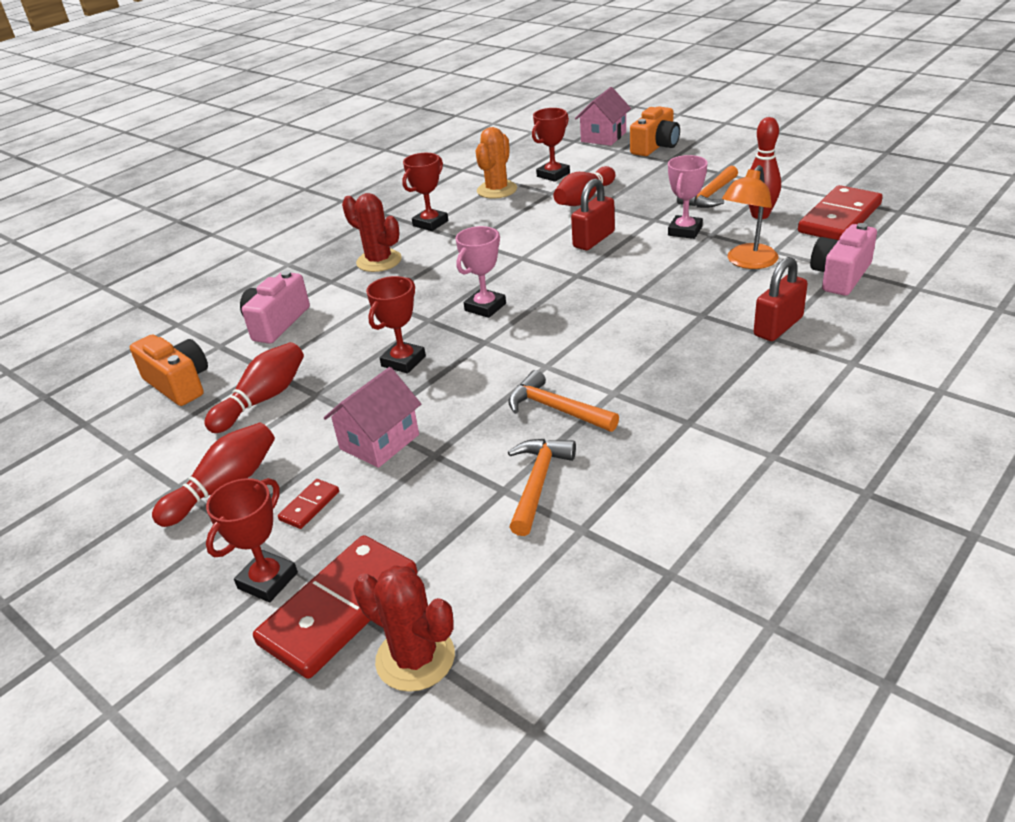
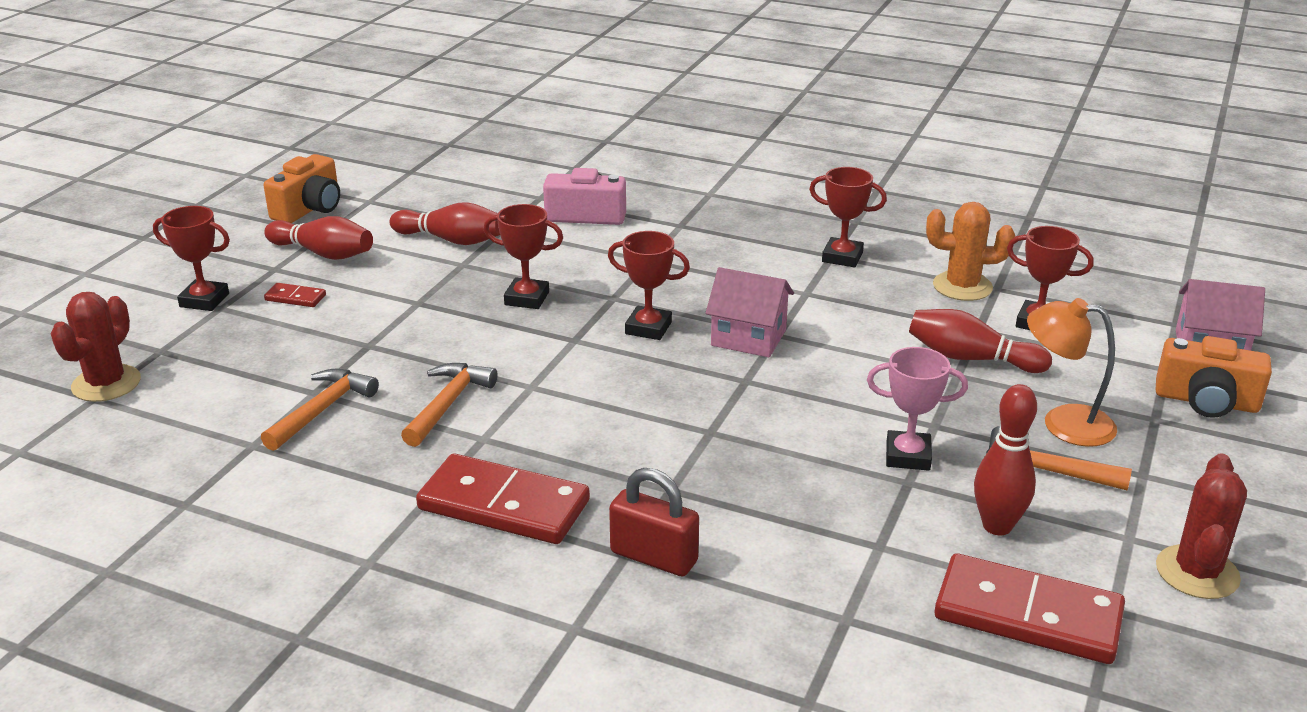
camera: 70 degrees right, 5 degrees down
orange camera [130,334,208,406] -> orange camera moved to [264,154,340,223]
red domino [253,535,417,679] -> red domino moved to [416,453,590,544]
pink house [324,367,421,468] -> pink house moved to [705,267,794,357]
red cactus [342,193,402,272] -> red cactus moved to [1156,453,1247,599]
pink trophy [455,226,506,318] -> red trophy [608,231,690,340]
orange hammer [508,439,576,536] -> orange hammer turned 60 degrees counterclockwise [261,369,379,451]
red padlock [571,179,615,250] -> none
orange lamp [722,165,778,269] -> orange lamp moved to [1027,298,1117,447]
pink camera [810,223,877,296] -> none

